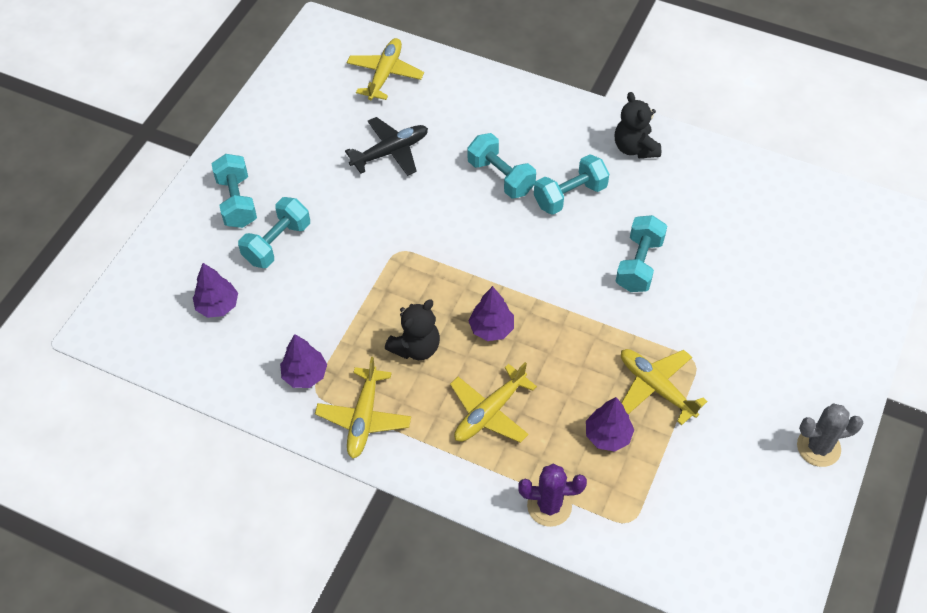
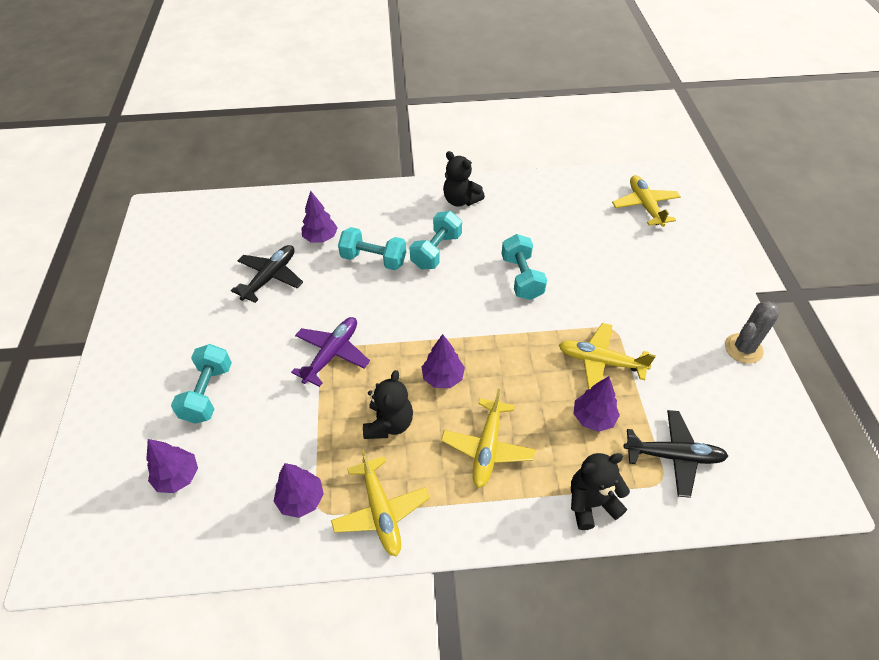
camera: 30 degrees left, 5 degrees down
turquoise dumbbell [212,154,257,228] -> none
yellow plane [347,38,424,100] -> yellow plane moved to [612,175,681,227]
purple cactus [518,464,587,527] -> black teddy bear [571,453,630,530]
none -> purple plane [291,317,370,387]
none -> purple tree [301,190,338,243]
none -> black plane [624,410,728,498]

